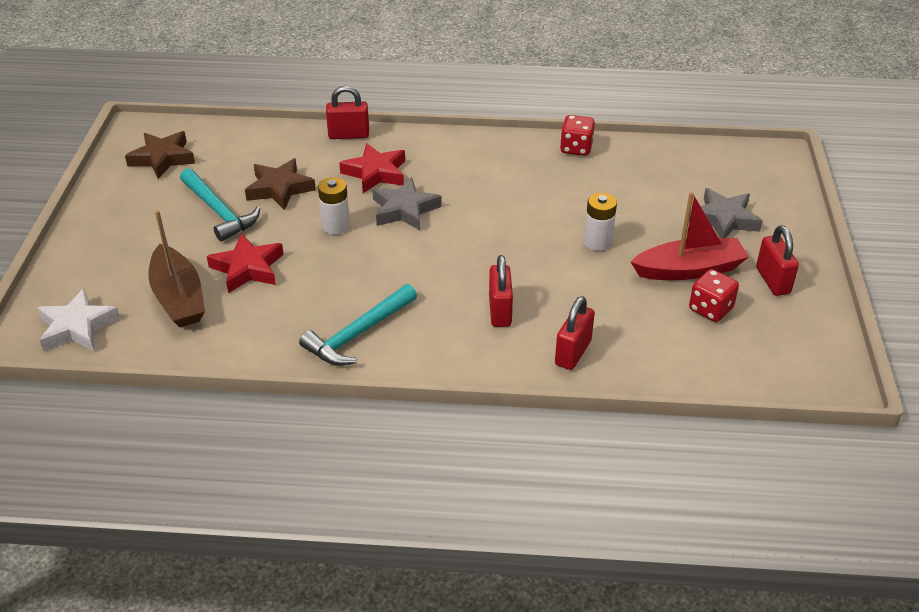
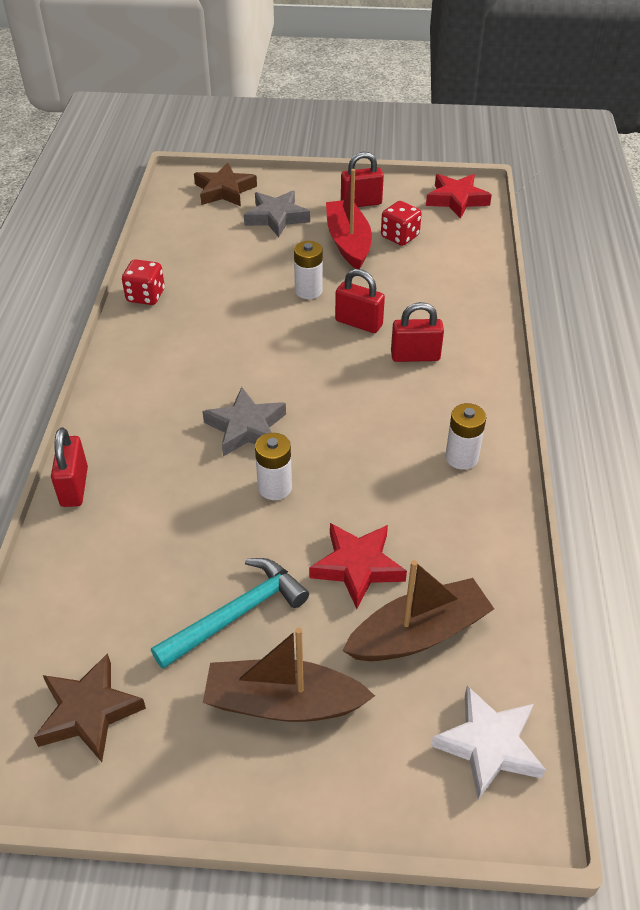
camera: 90 degrees left, 5 degrees up
brown star [245,159,316,210] -> brown star moved to [194,162,257,206]
turquoise hammer [299,284,417,366] -> white battery [445,403,486,470]
red star [339,143,405,193] -> red star moved to [426,174,492,219]
red padlock [555,296,595,370] -> red padlock moved to [335,269,385,333]
none -> brown boat [203,628,375,722]

